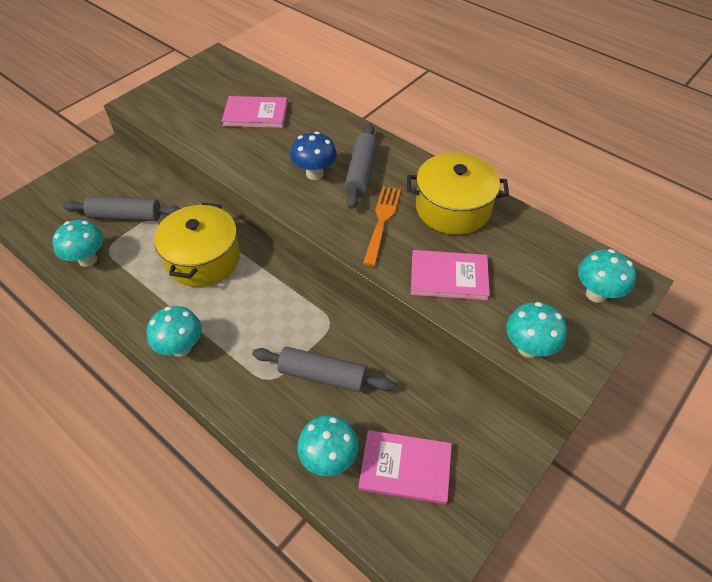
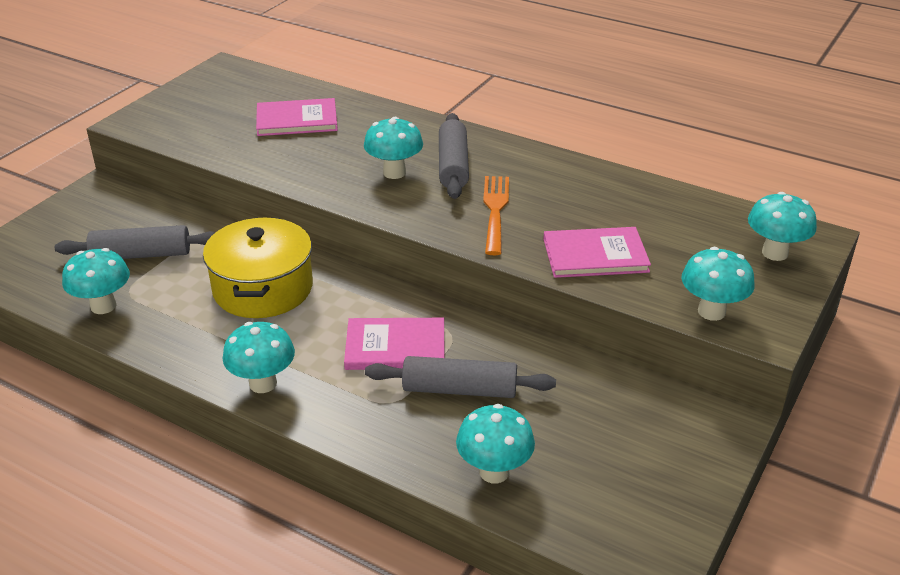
camera: 10 degrees left, 15 degrees down
blue mushroom [290,132,337,180] -> turquoise mushroom [364,117,423,179]
pink book [359,430,452,504] -> pink book moved to [344,318,445,370]
yellow pot [407,152,509,235] -> none

